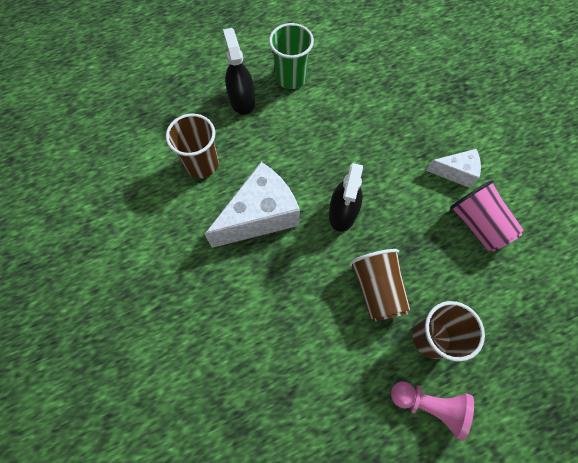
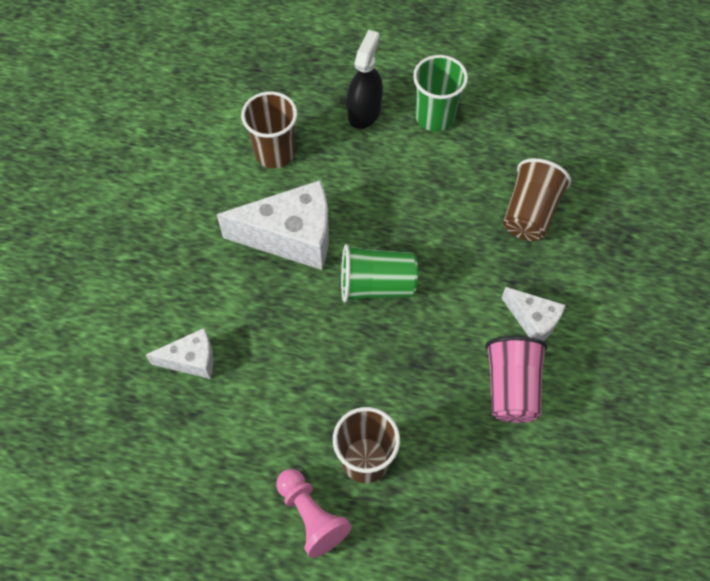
camera: 35 degrees right, 5 degrees down
black spray bottle [329,163,363,232] -> green cup [341,244,418,302]
brown cup [349,249,411,322] -> brown cup moved to [503,158,571,241]
none -> white cheese [146,328,214,379]

